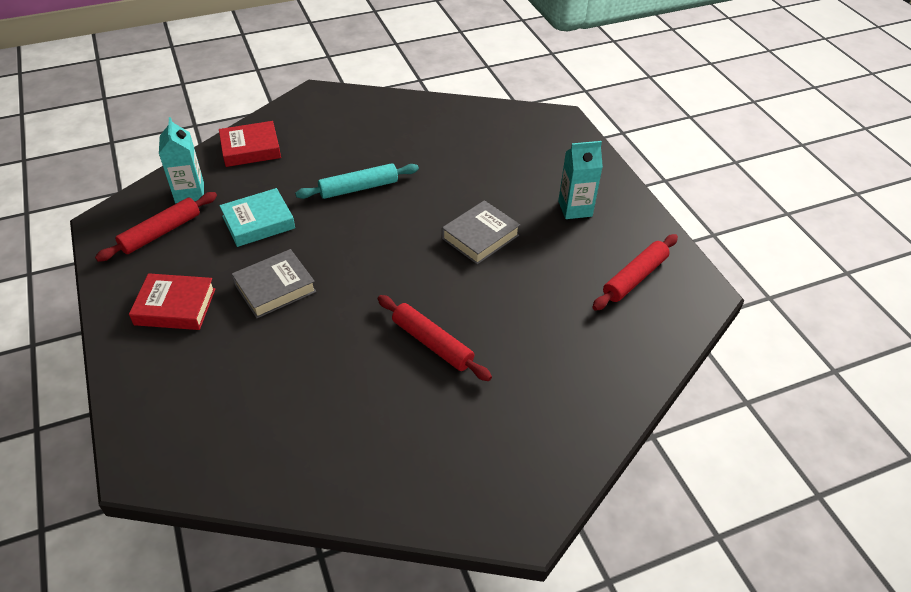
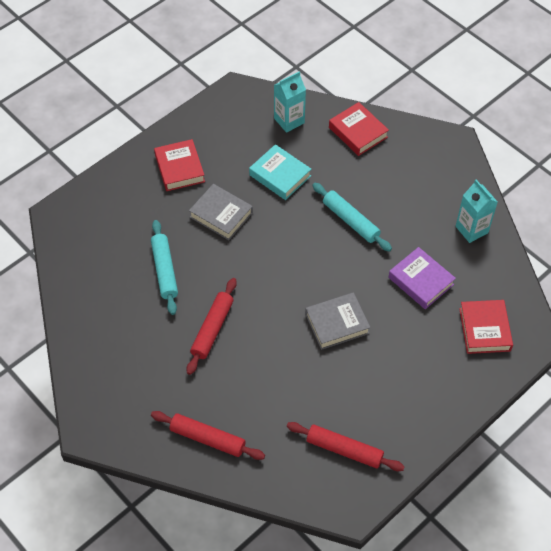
camera: 70 degrees right, 10 degrees up
red rolling pin [95,192,217,262] -> red rolling pin moved to [151,411,265,460]
grey book [442,200,520,265] -> grey book turned 45 degrees counterclockwise [305,292,371,350]
turquoise carton [558,141,603,219] -> turquoise carton moved to [456,180,498,243]
none -> turquoise rolling pin [151,220,178,315]
none -> purple book [388,247,456,309]
none -> red book [459,300,513,354]

